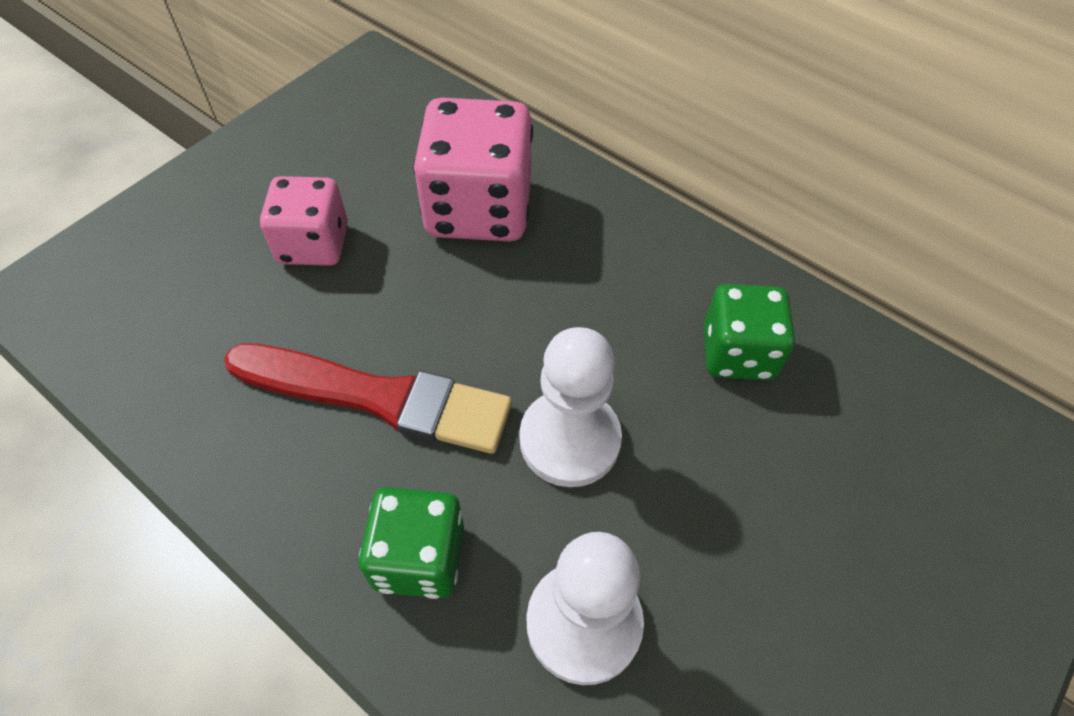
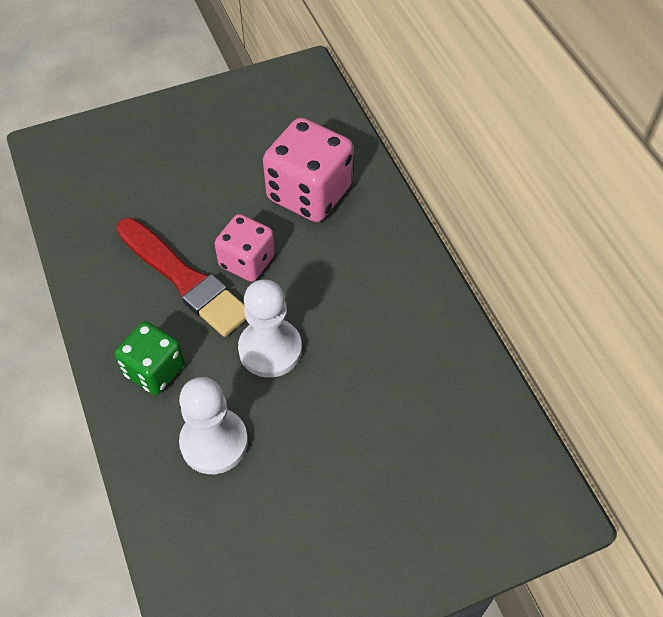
camera: 30 degrees right, 0 degrees up
pink dice [260,176,348,266] -> pink dice moved to [214,214,275,282]
green dice [704,284,795,380] -> none

